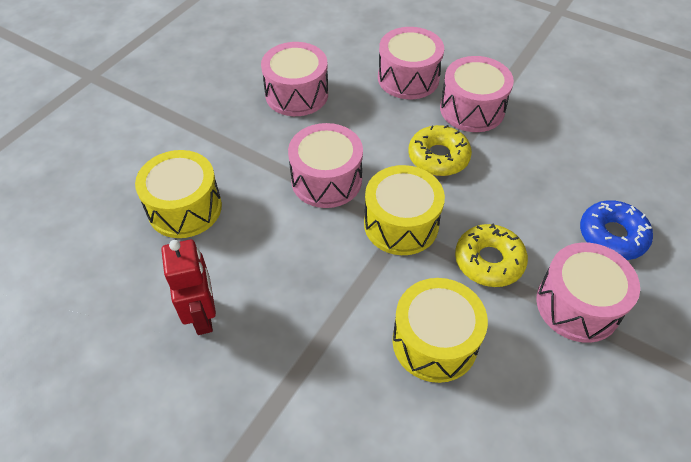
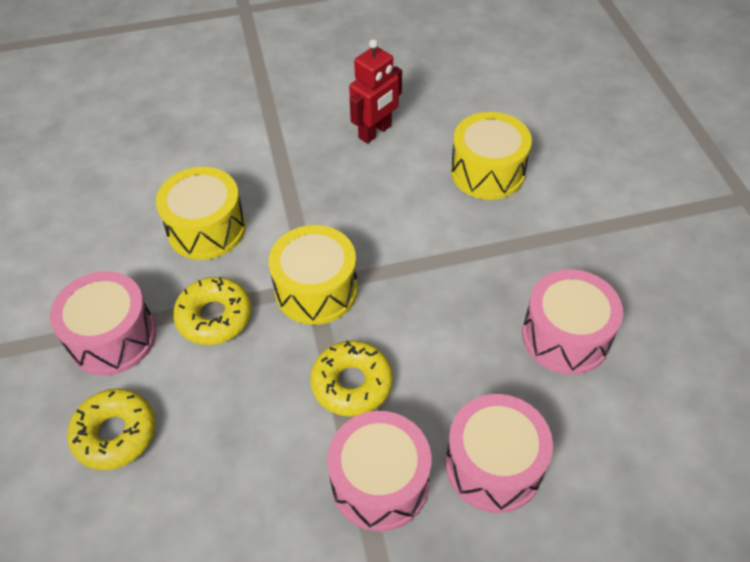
camera: 135 degrees right, 0 degrees up
red robot [161,240,216,335] -> red robot turned 75 degrees counterclockwise [349,39,402,144]
pink drum [288,123,363,208] -> none
blue donut [580,200,653,260] -> yellow donut [67,389,156,470]

